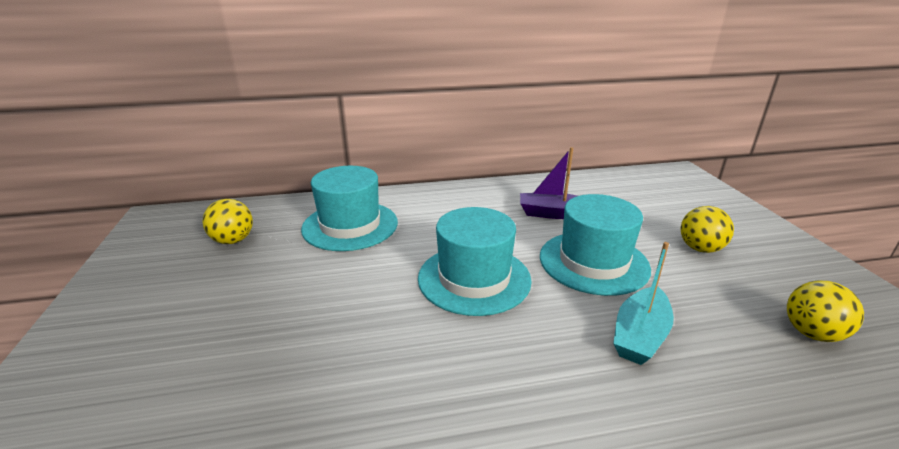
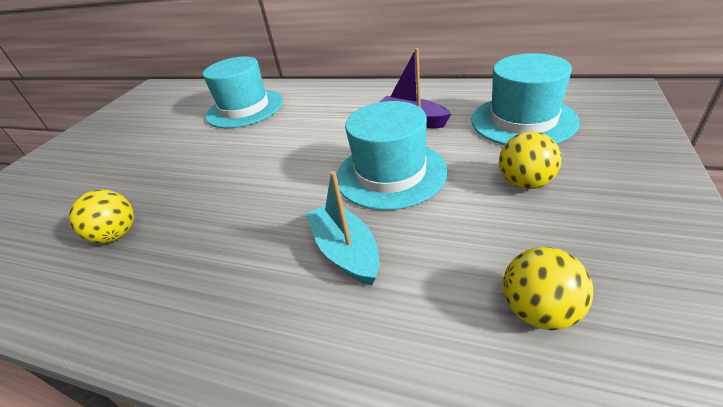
camera: 35 degrees right, 10 degrees up
yellow ball [202,199,253,244] -> yellow ball moved to [69,189,134,243]
turquoise hat [418,207,532,316] -> turquoise hat moved to [471,53,580,145]
turquoise boat [613,242,674,365] -> turquoise boat turned 90 degrees clockwise [306,171,379,286]

